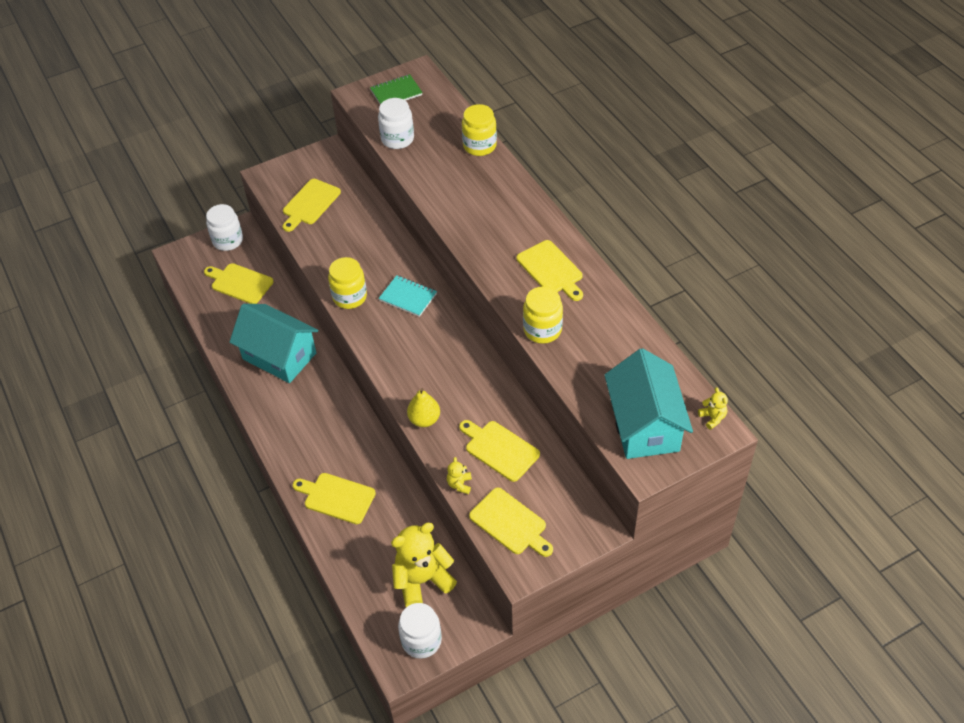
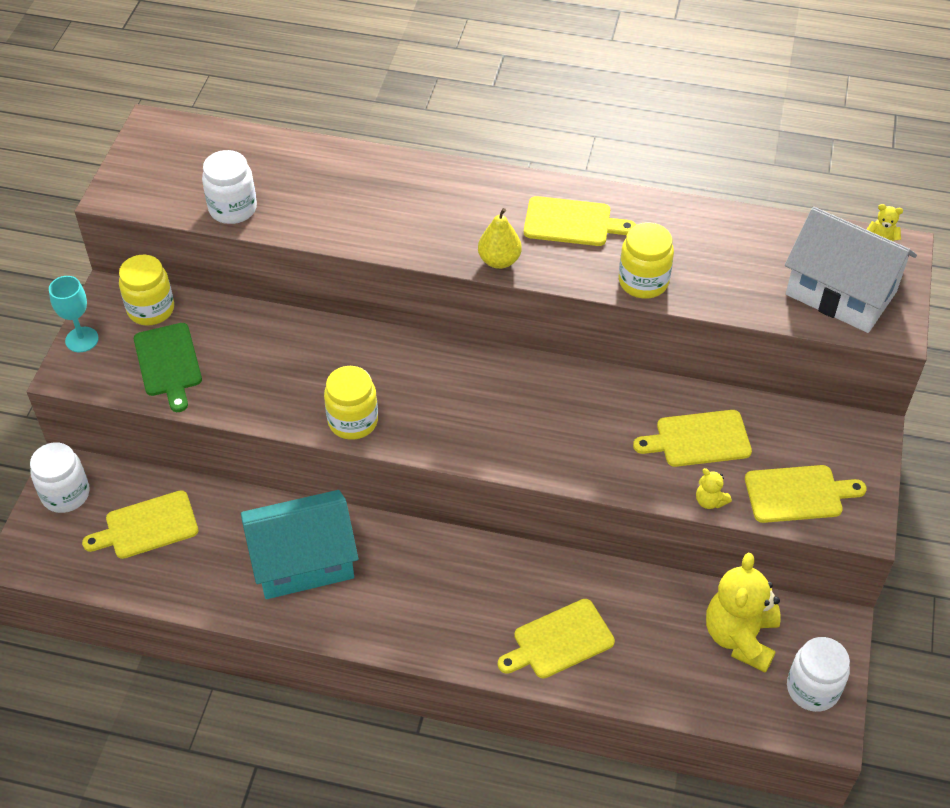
camera: 50 degrees left, 0 degrees up
yellow cutting board [283,179,341,232] -> green cutting board [134,323,202,412]
green notebook [370,74,423,104] -> none
turquoise notebook [379,275,437,317] -> none
yellow pear [407,388,440,427] -> yellow pear moved to [478,208,522,269]
yellow jar [462,104,497,156] -> yellow jar moved to [119,255,174,325]
turquoise house [604,348,693,459] -> white house [785,207,917,333]
none -> turquoise goblet [49,276,99,352]

